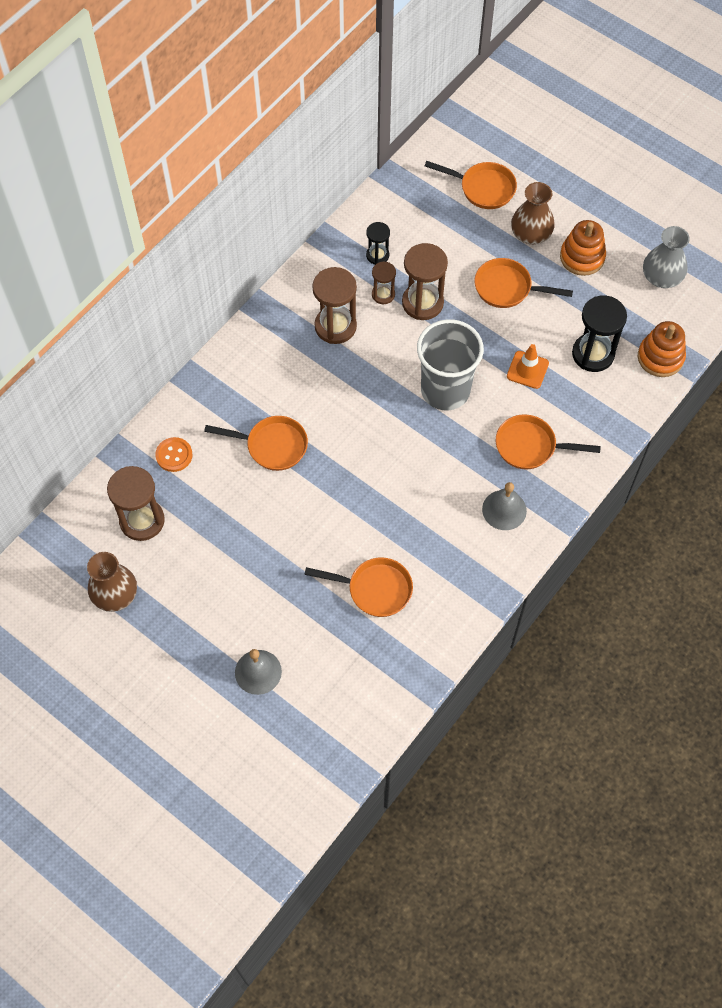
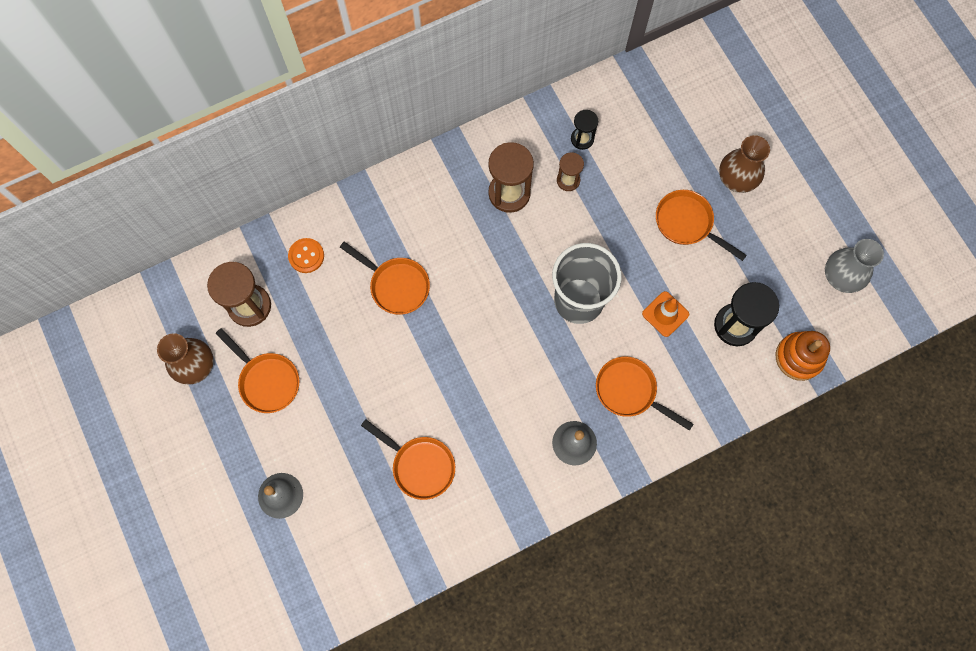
camera: 25 degrees right, 10 degrees up
brown hourglass [402,243,448,320] -> none
orange pan [425,161,517,209] -> orange pan moved to [215,328,299,413]
orange stacking toy [560,220,606,276] -> none

